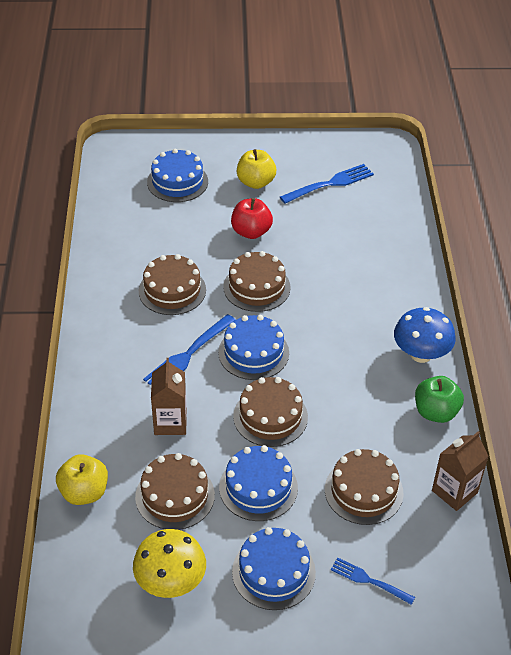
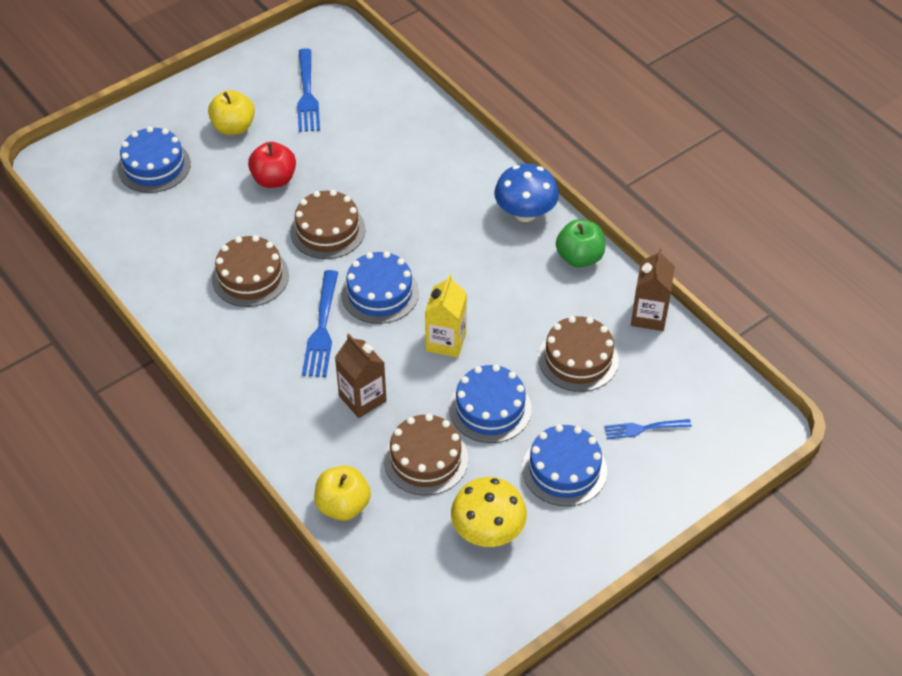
camera: 35 degrees left, 5 degrees up
brown cake [233,377,308,447] -> yellow carton [425,274,467,358]
blue fork [280,164,374,204] -> blue fork turned 150 degrees clockwise [297,48,320,132]

